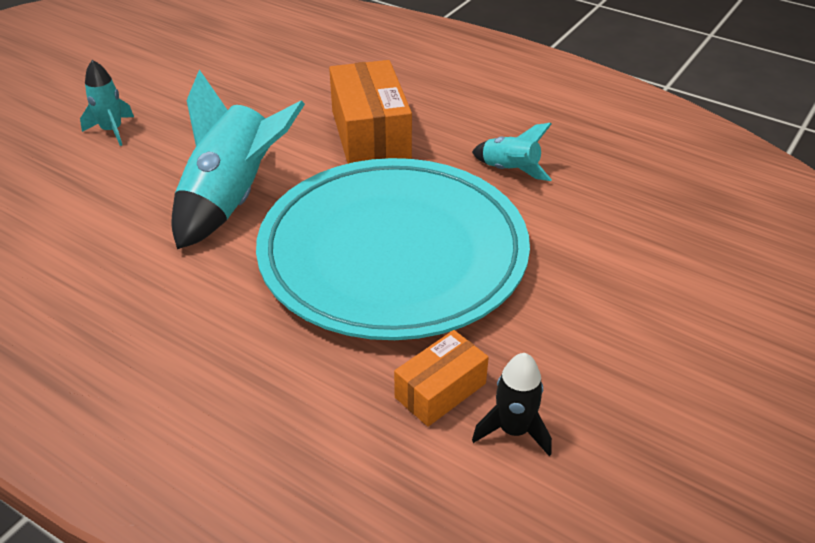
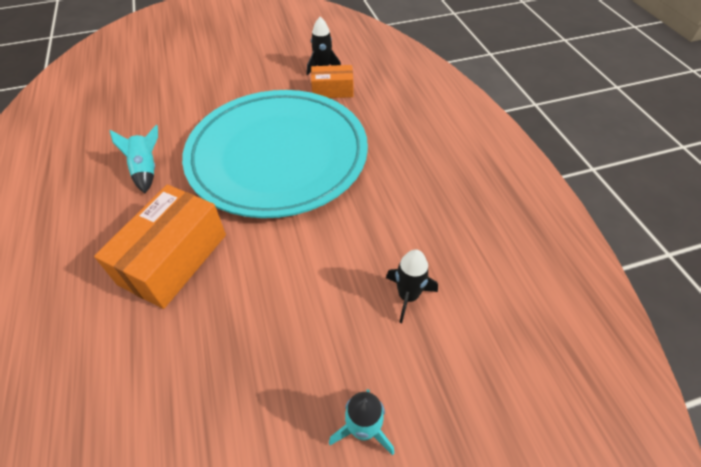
camera: 140 degrees left, 10 degrees up
turquoise rocket [171,69,305,249] -> none
none -> black rocket [386,249,438,323]

